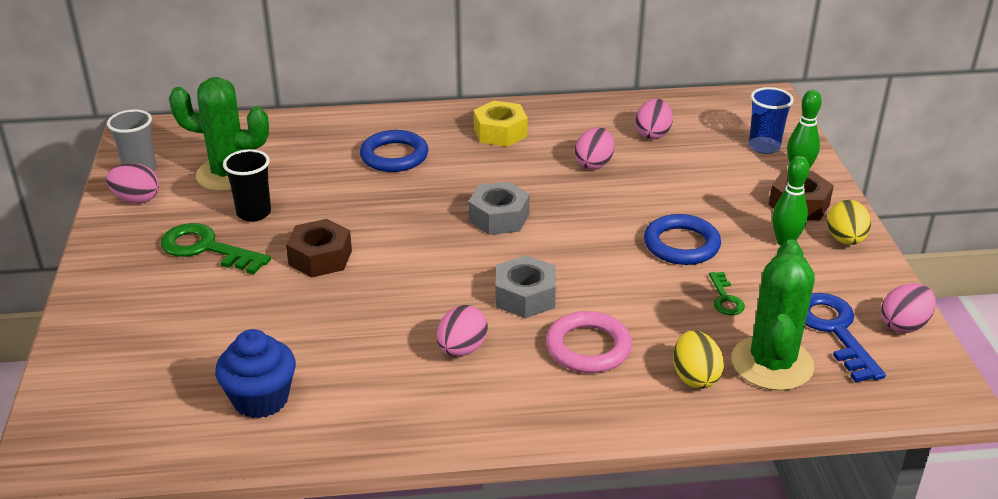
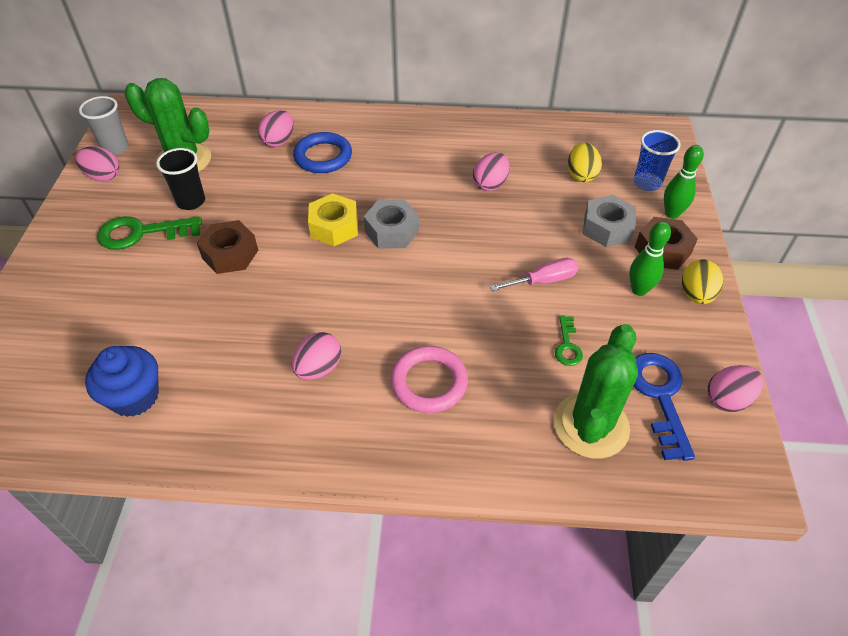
camera: 10 degrees right, 15 degrees up
green key [161,223,271,275] -> green key turned 45 degrees counterclockwise [97,216,202,250]
yellow nut [474,101,528,147] -> yellow nut moved to [308,193,358,246]
grey nut [495,255,556,318] -> grey nut moved to [583,195,636,247]
pink egg [636,99,673,139] -> pink egg moved to [258,110,293,147]
blue ring [644,214,721,265] -> pink screwdriver [490,258,579,291]
yellow egg [673,330,724,389] -> yellow egg moved to [568,143,602,182]

